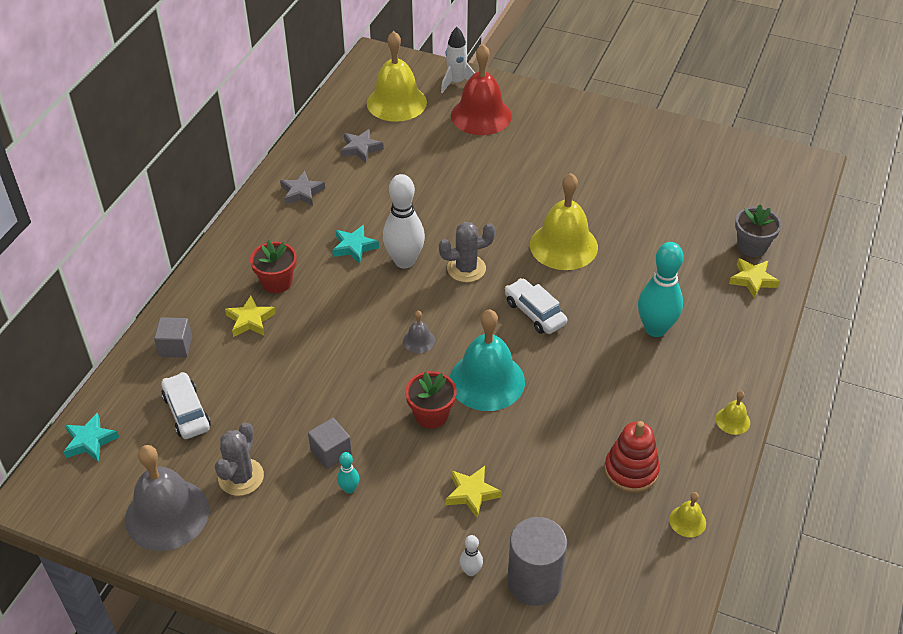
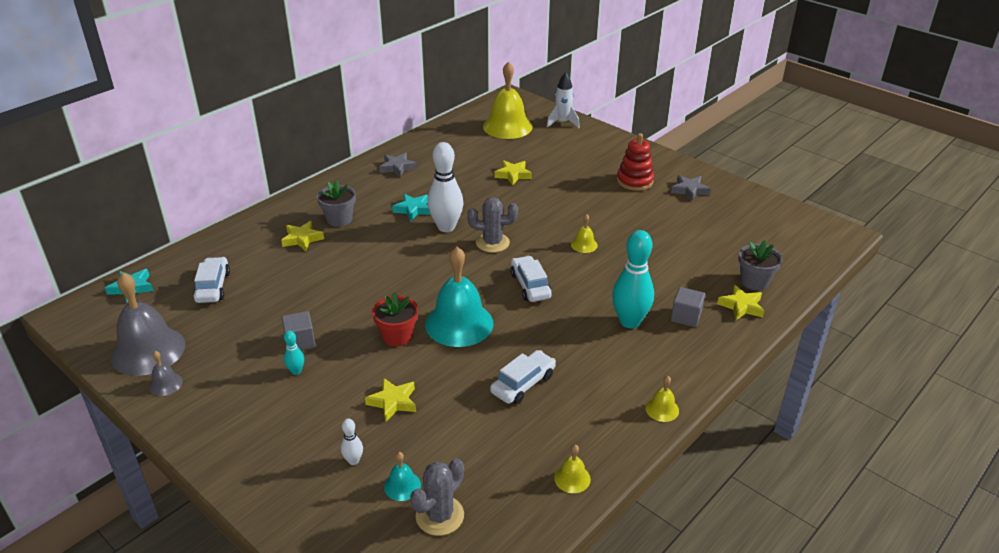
camera: 20 degrees right, 10 degrees down
grey cube [154,317,192,358] -> grey cube moved to [671,287,705,327]
grey cactus [215,422,264,496] -> grey cactus moved to [410,458,464,536]
red flower pot [250,240,297,293] -> grey flower pot [317,180,356,227]
grey star [341,129,384,163] -> grey star moved to [671,175,711,201]
grey bell [403,311,435,353] -> grey bell moved to [149,351,183,396]
red bell [451,44,512,135] -> none
grey cylinder [507,517,567,606] -> turquoise bell [384,452,421,501]
yellow bell [530,173,598,270] -> yellow bell [571,214,598,253], size x0.44
red stacking toy [604,421,660,493] -> red stacking toy moved to [617,133,654,191]
none -> white car [490,350,556,404]
none -> yellow star [494,160,532,186]

